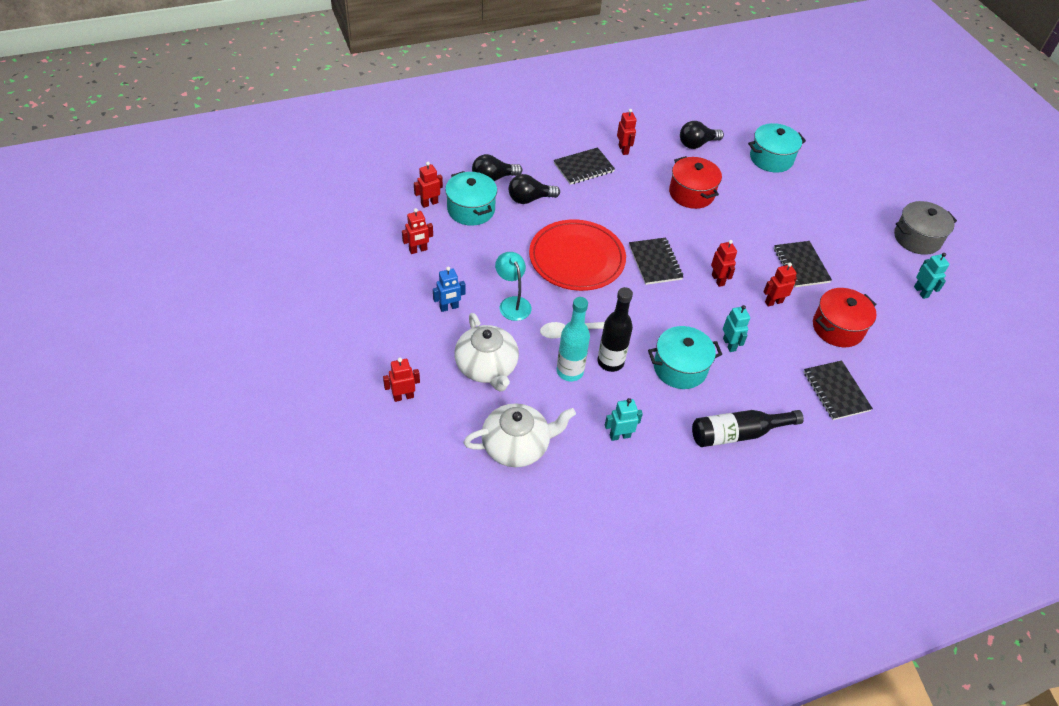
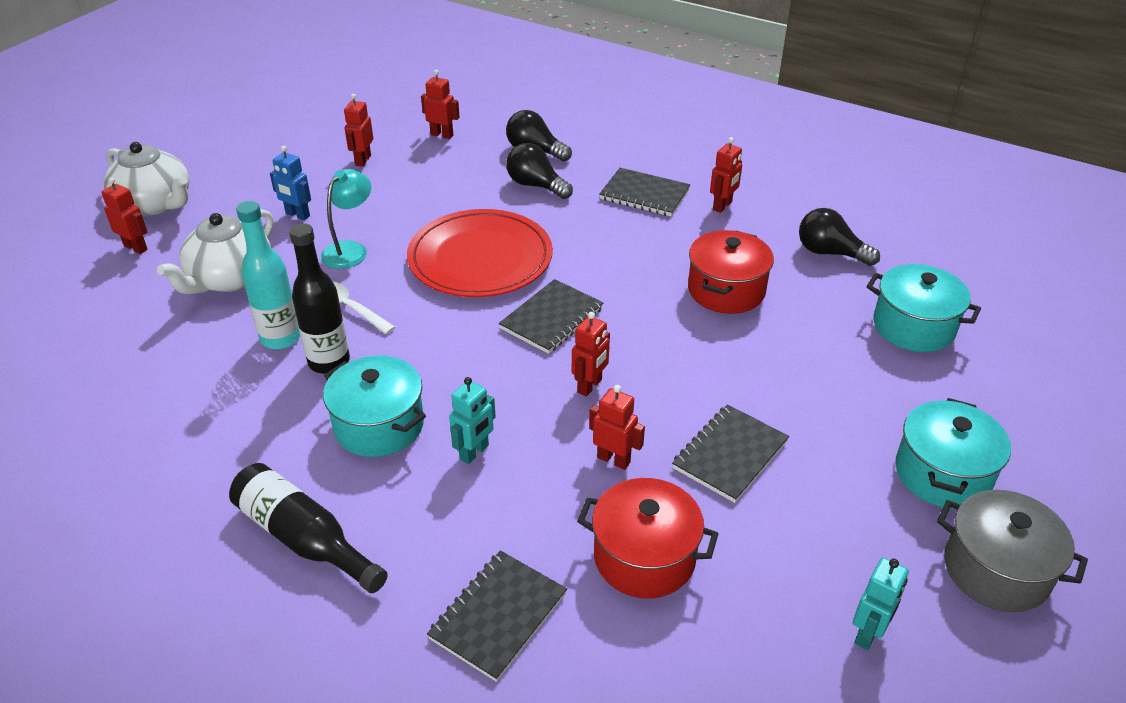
camera: 55 degrees right, 10 degrees down
red robot [402,208,433,254] -> red robot turned 75 degrees clockwise [344,94,373,167]
turquoise pot [445,171,497,226] -> turquoise pot moved to [895,398,1011,509]
white teapot [464,403,576,467] -> white teapot moved to [104,142,190,215]
turquoise robot [605,398,643,441] -> none

